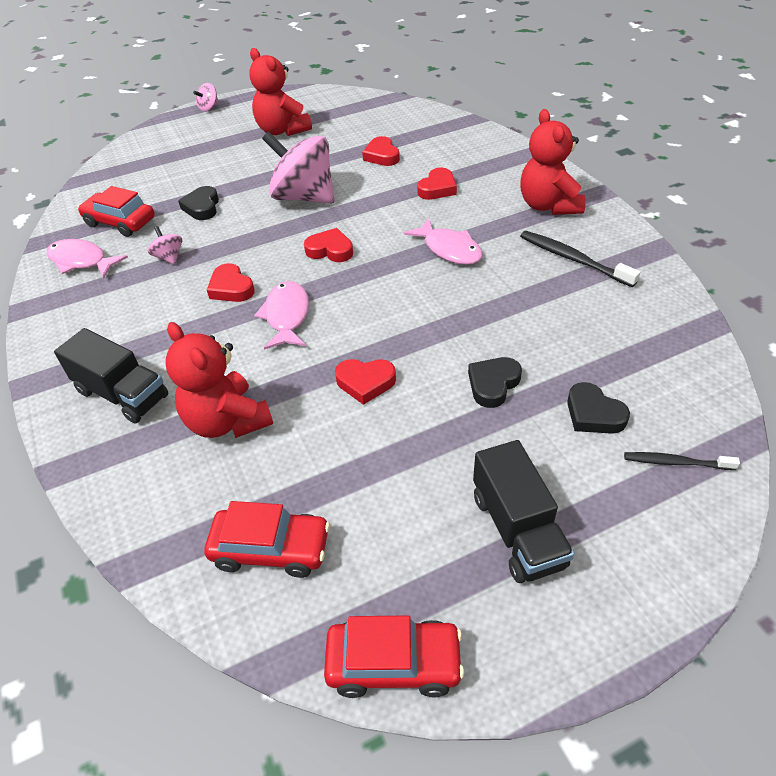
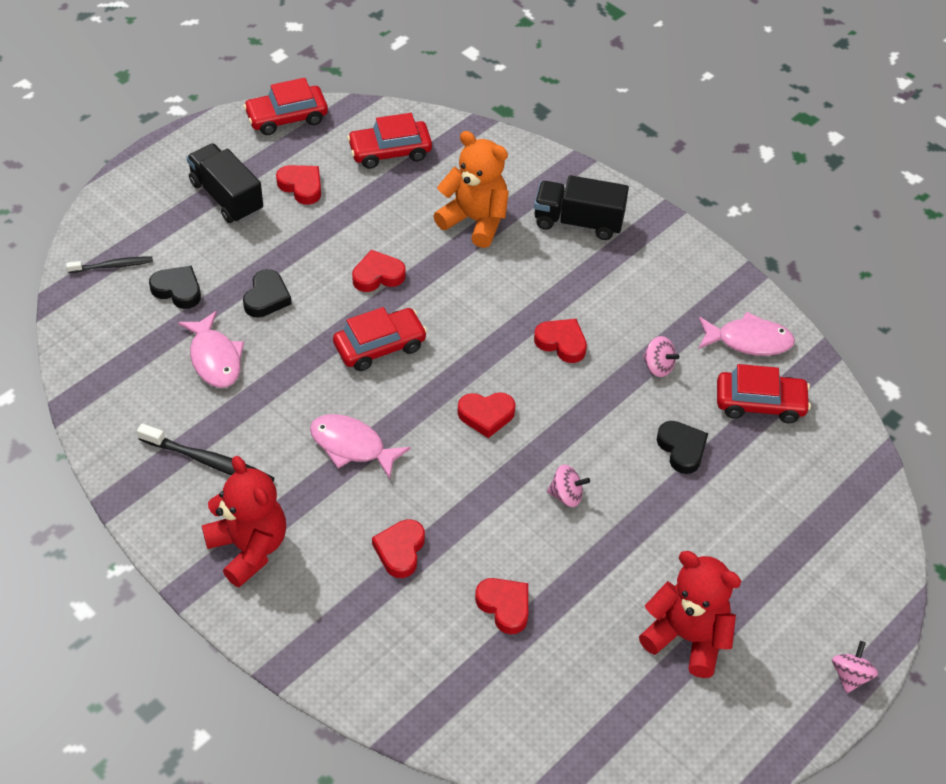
camera: 155 degrees right, 5 degrees up
red teddy bear [166,322,273,438] -> orange teddy bear [433,131,509,248]
pink fish [254,281,309,350] -> pink fish moved to [178,311,244,388]
pink spinning top [262,131,334,204] -> pink spinning top [547,465,590,507], size x0.42
none -> red heart [276,165,321,205]
none -> red car [333,307,427,371]

